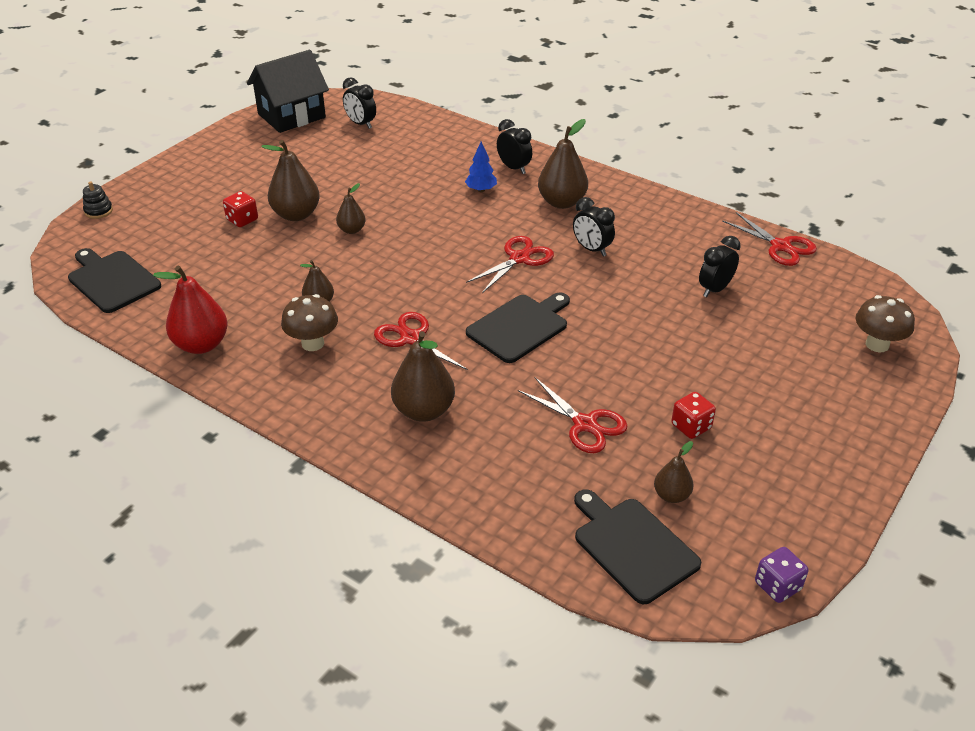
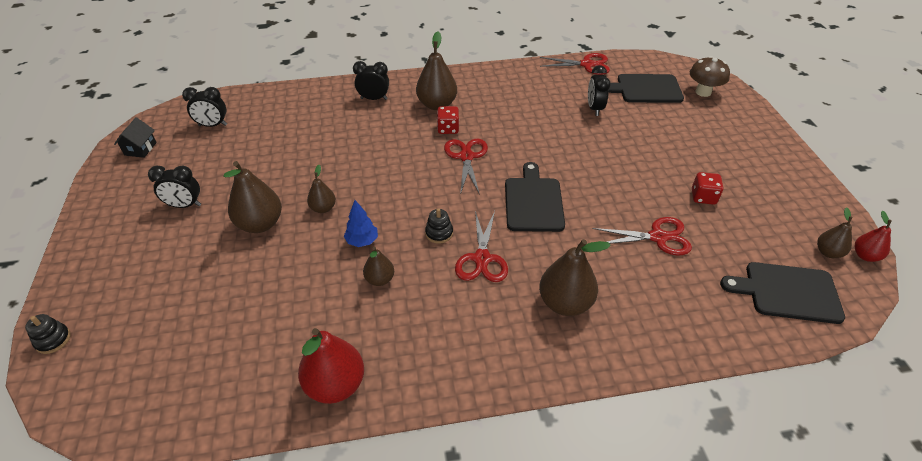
camera: 45 degrees left, 5 degrees up
black cutting board [68,248,161,313] -> black cutting board moved to [609,74,684,103]
red dice [223,191,258,227] -> red dice moved to [437,106,459,134]
black house [247,50,329,133] -> black house [114,118,157,158], size x0.47
brown mushroom [281,294,338,351] -> none
red scissors [374,312,468,370] -> red scissors turned 90 degrees counterclockwise [455,211,508,282]
blue tree [465,142,497,192] -> blue tree moved to [344,200,378,247]
black clock [573,197,615,256] -> black clock moved to [148,166,201,208]
brown pear [654,441,694,503] -> brown pear moved to [817,207,852,258]
purple dice [755,547,808,603] -> red pear [855,211,892,262]
none -> black stacking toy [425,208,453,244]

